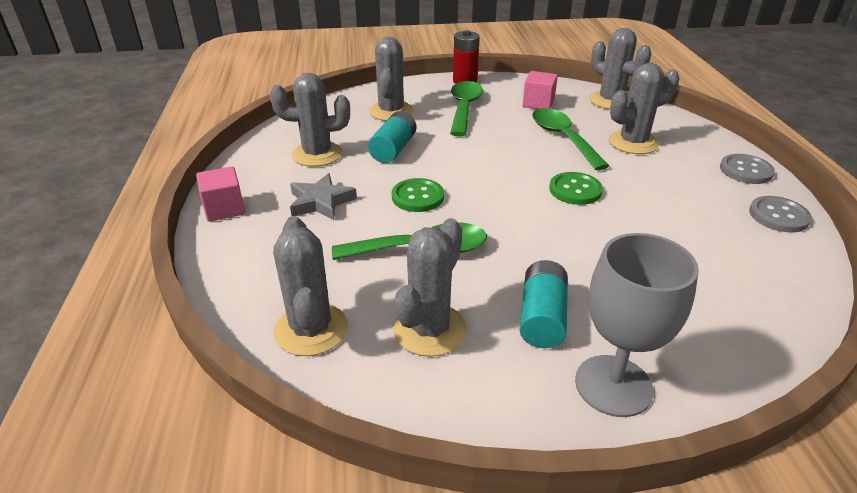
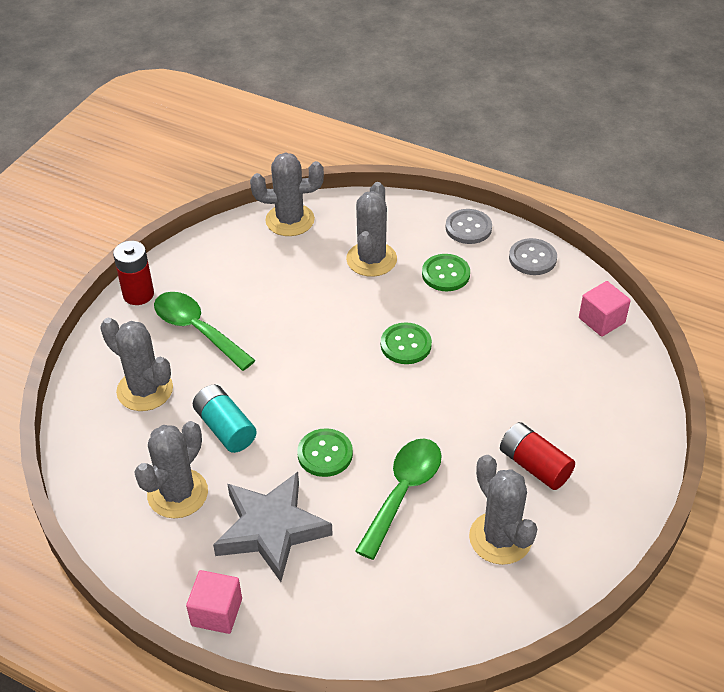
camera: 55 degrees left, 10 degrees up
grey cactus [273,216,348,356] -> none
grey star [290,173,357,220] -> grey star [213,472,333,582], size x1.57
turquoise battery [519,260,568,348] -> red battery [500,422,575,490]
pink cube [522,71,558,109] -> pink cube moved to [579,281,631,337]
green spoon [532,108,609,170] -> none
grey goblet [575,233,699,417] -> none
none -> green button [422,254,470,291]

